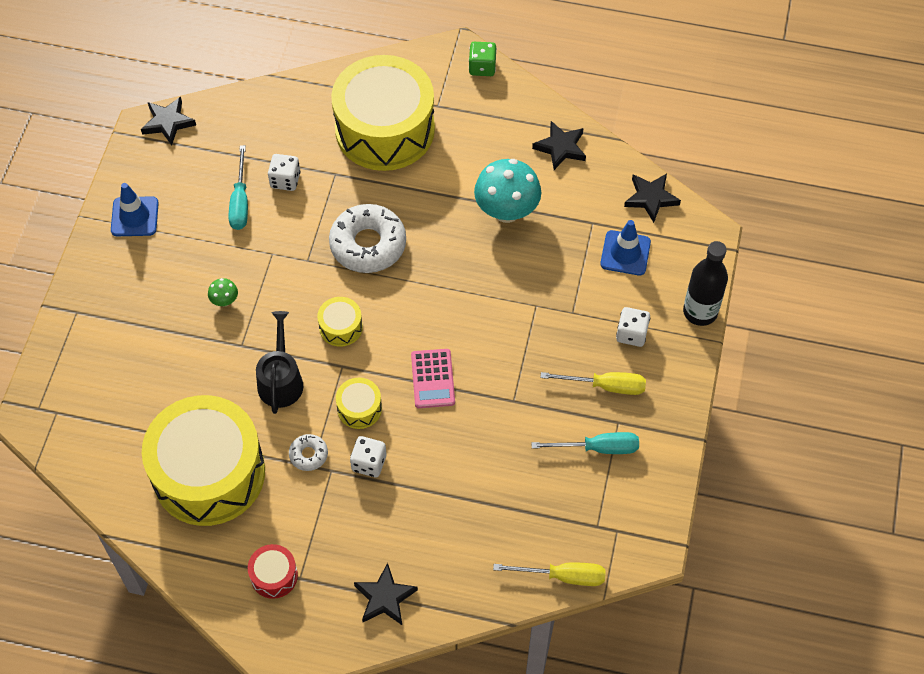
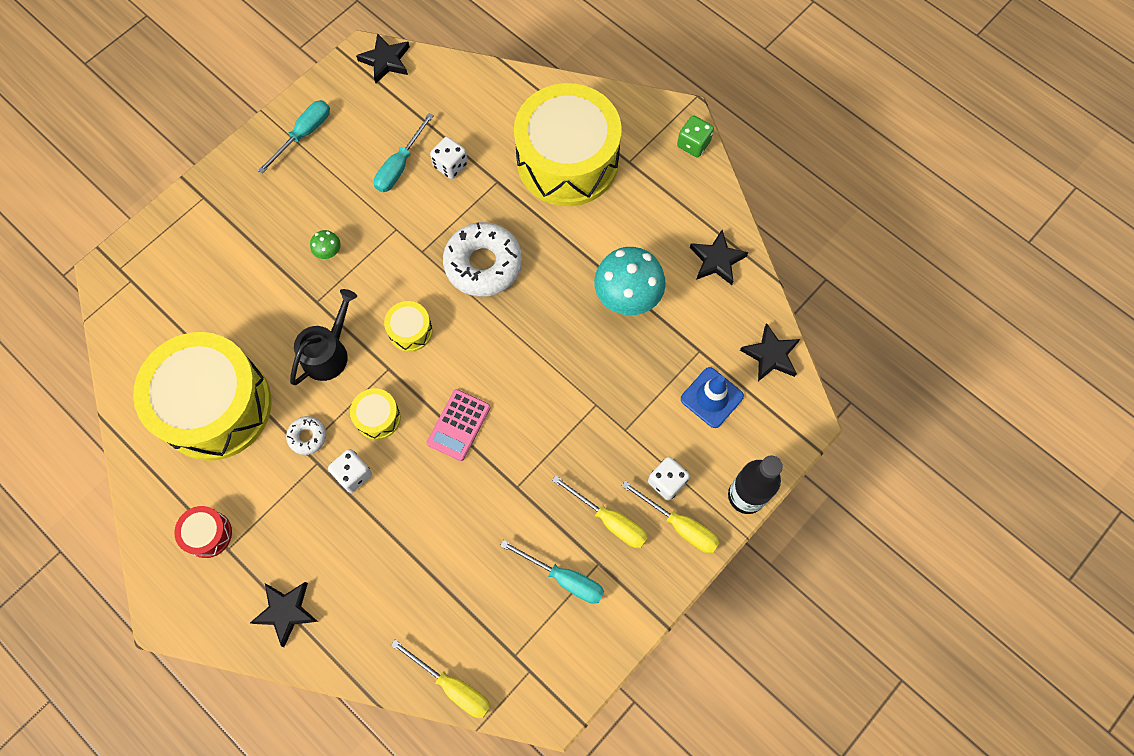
camera: 30 degrees right, 10 degrees up
blue traffic cone [111,183,159,236] -> turquoise screwdriver [258,100,330,174]
none -> yellow screwdriver [622,481,719,553]

